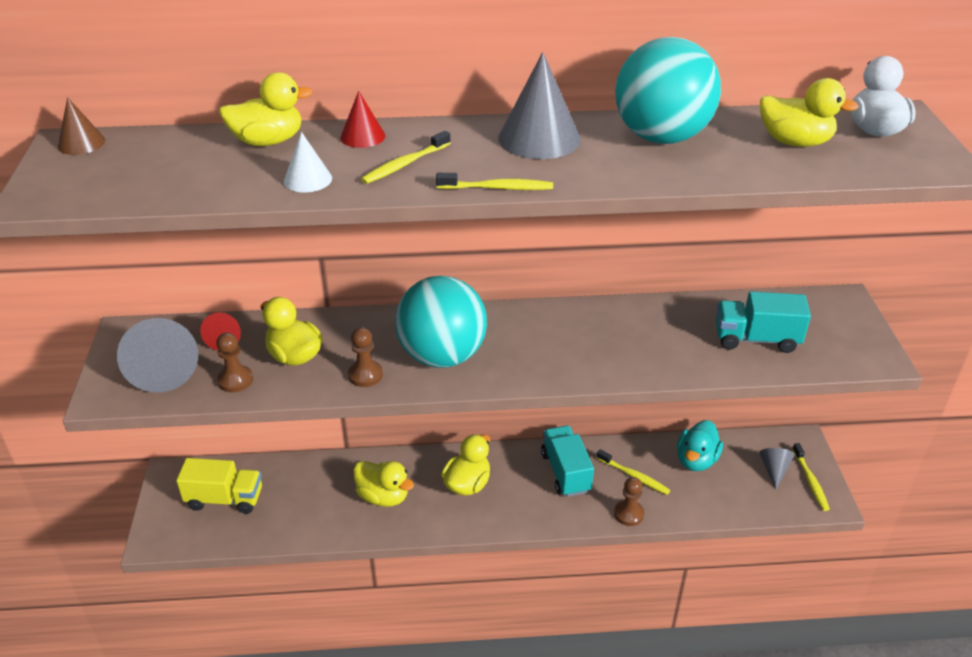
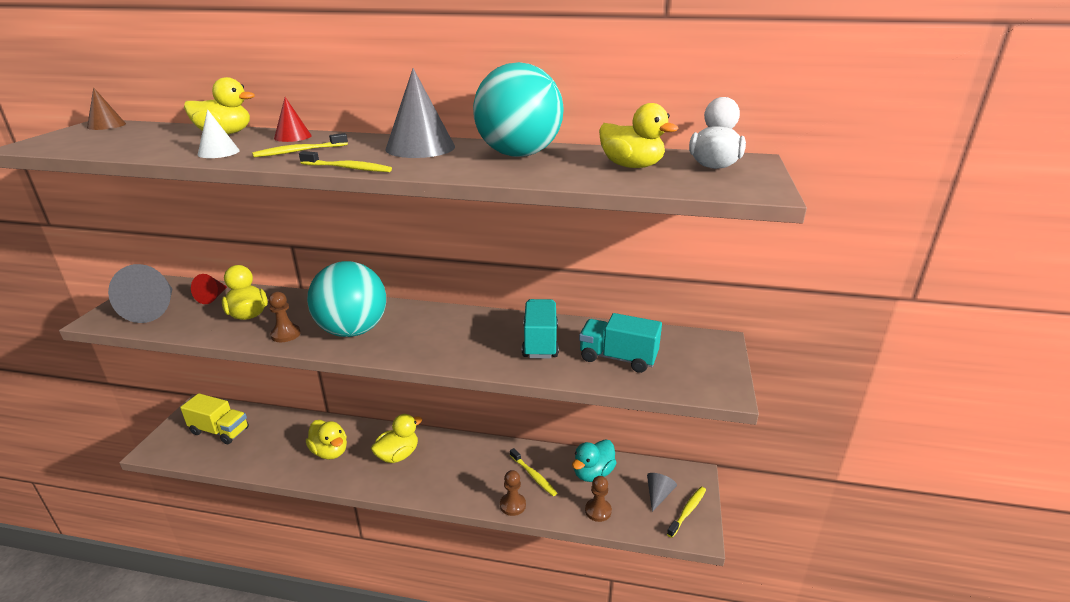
camera: 15 degrees right, 10 degrees down
brown pawn [216,332,253,392] -> brown pawn moved to [585,476,612,522]
turquoise truck [541,426,594,497] -> turquoise truck moved to [522,299,559,359]
yellow toothbrush [792,443,830,511] -> yellow toothbrush turned 150 degrees counterclockwise [667,487,706,538]

